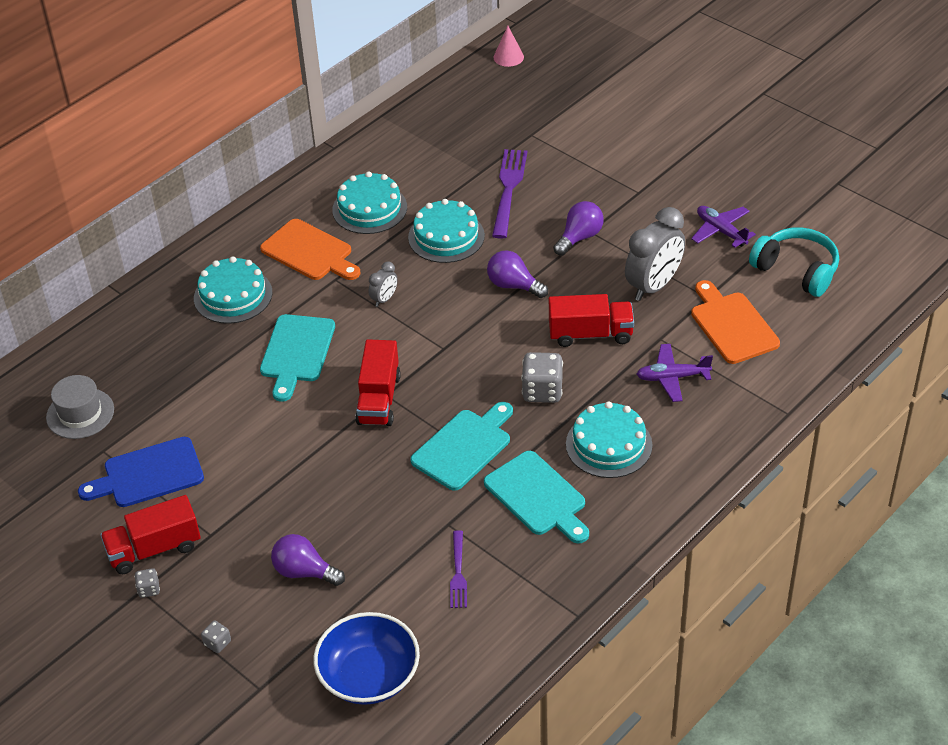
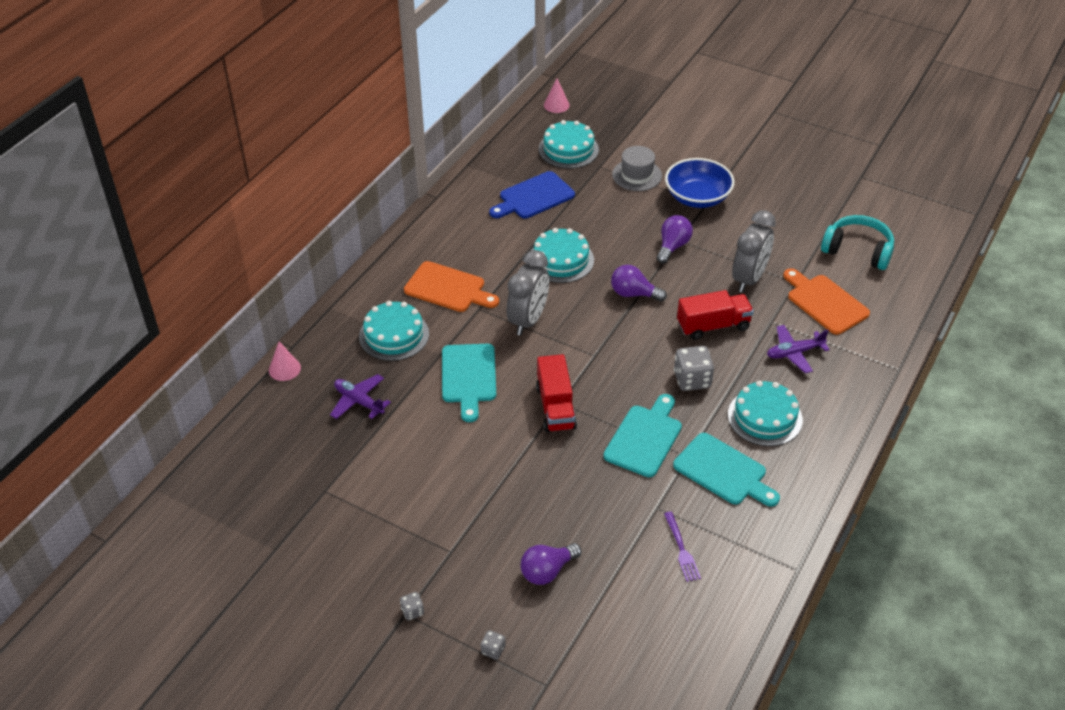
camera: 15 degrees left, 0 degrees up
grey hat [46,375,114,439] -> grey hat moved to [612,146,662,191]
blue cutting board [78,437,204,507] -> blue cutting board moved to [489,171,575,218]
red truck [100,495,201,574] -> none
purple light bulb [271,534,345,586] -> purple light bulb turned 45 degrees counterclockwise [521,543,581,585]
blue bowl [313,612,420,705] -> blue bowl moved to [665,158,735,208]
turquoise cake [332,171,407,234] -> turquoise cake moved to [539,120,599,169]
grey clock [368,261,398,307] -> grey clock [507,250,549,336], size x2.07
purple fork [492,149,527,239] -> none
purple plane [691,206,756,248] -> purple plane moved to [330,374,391,419]
none -> pink cone [269,342,301,381]

